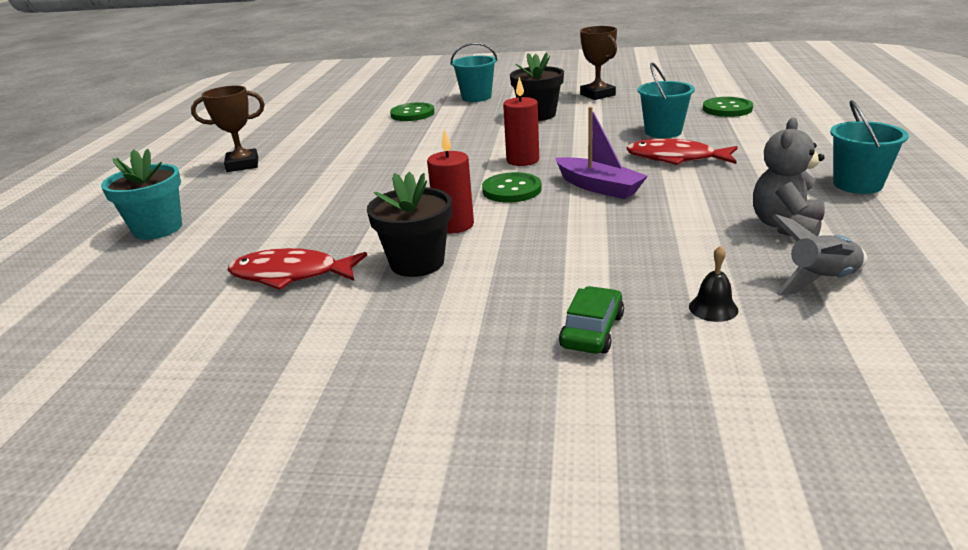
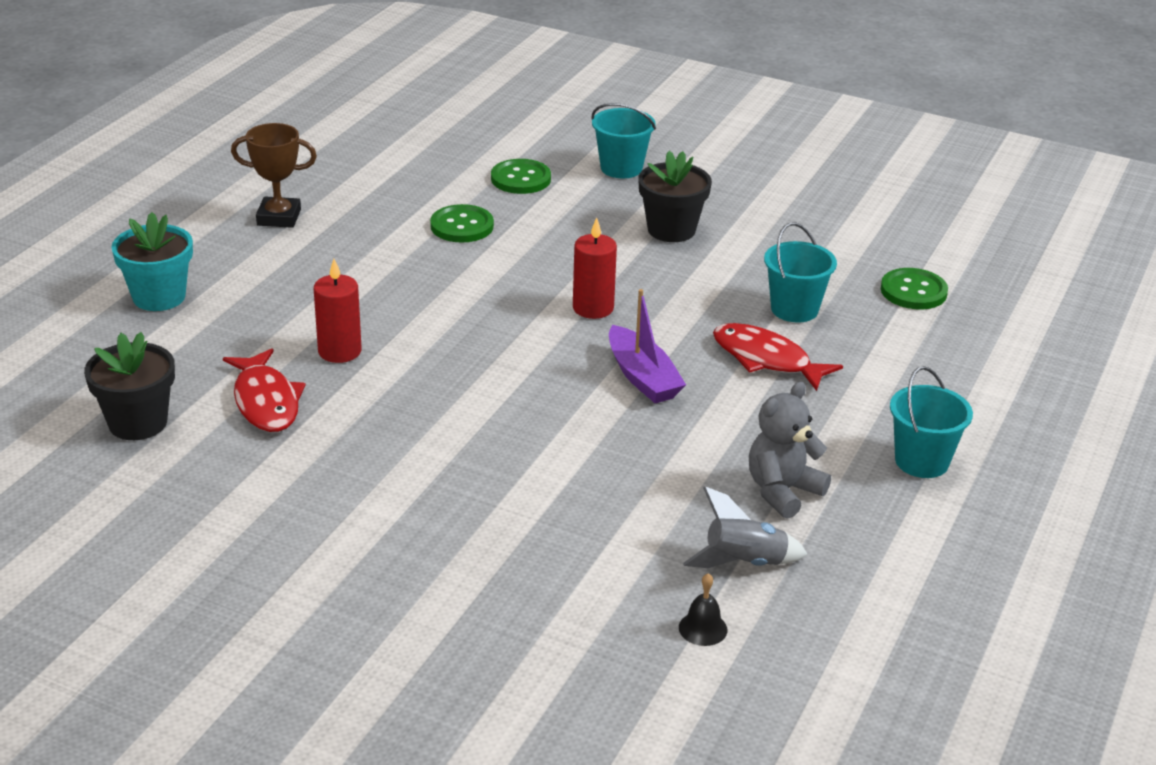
camera: 15 degrees right, 5 degrees up
red fish [228,248,367,290] -> red fish turned 135 degrees counterclockwise [223,349,306,432]
black flower pot [367,172,452,277] -> black flower pot moved to [84,332,175,440]
red candle [427,129,474,233] -> red candle moved to [314,259,362,363]
green button [482,172,542,203] -> green button moved to [430,204,494,243]
green car [559,286,624,354] -> none
brown trophy [580,26,617,100] -> none
black bell [689,245,738,322] -> black bell moved to [679,573,727,646]

